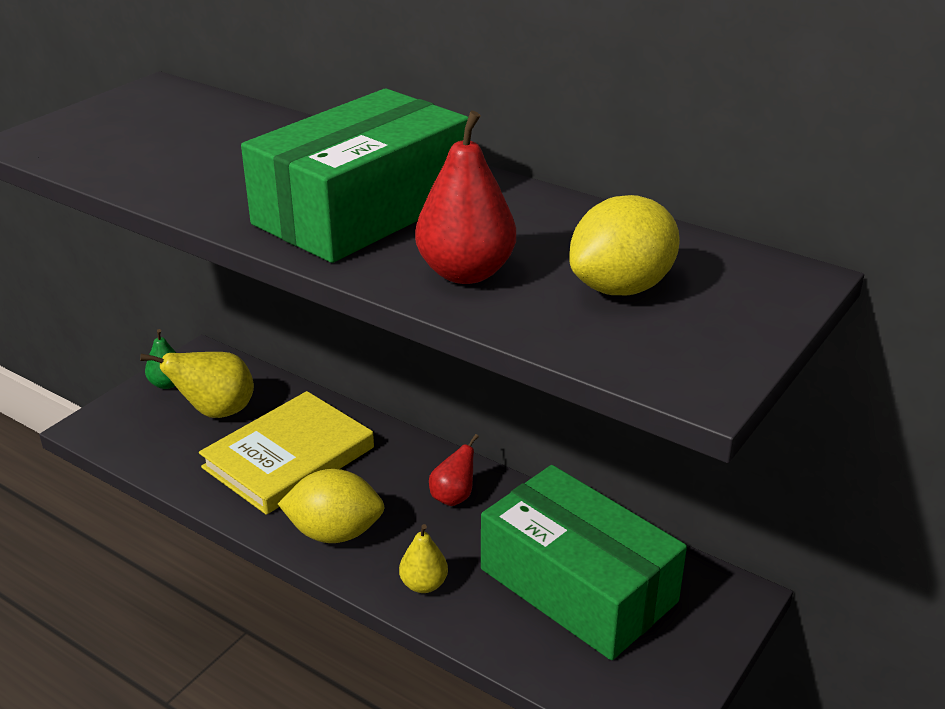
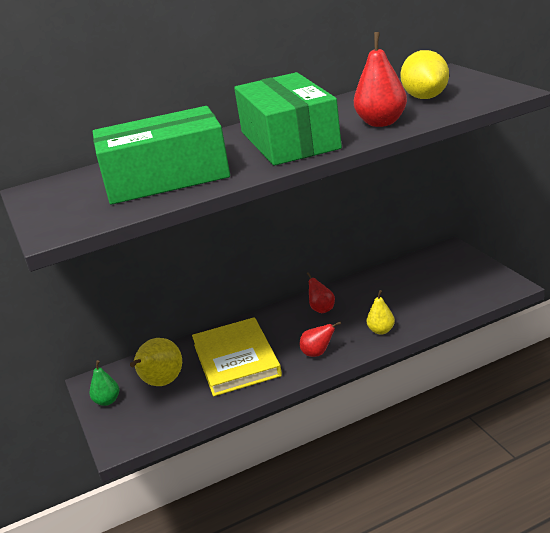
camera: 55 degrees left, 5 degrees down
yellow lemon [278,469,385,543] -> red pear [299,321,341,357]
green box [481,465,687,660] -> green box moved to [93,106,230,204]

